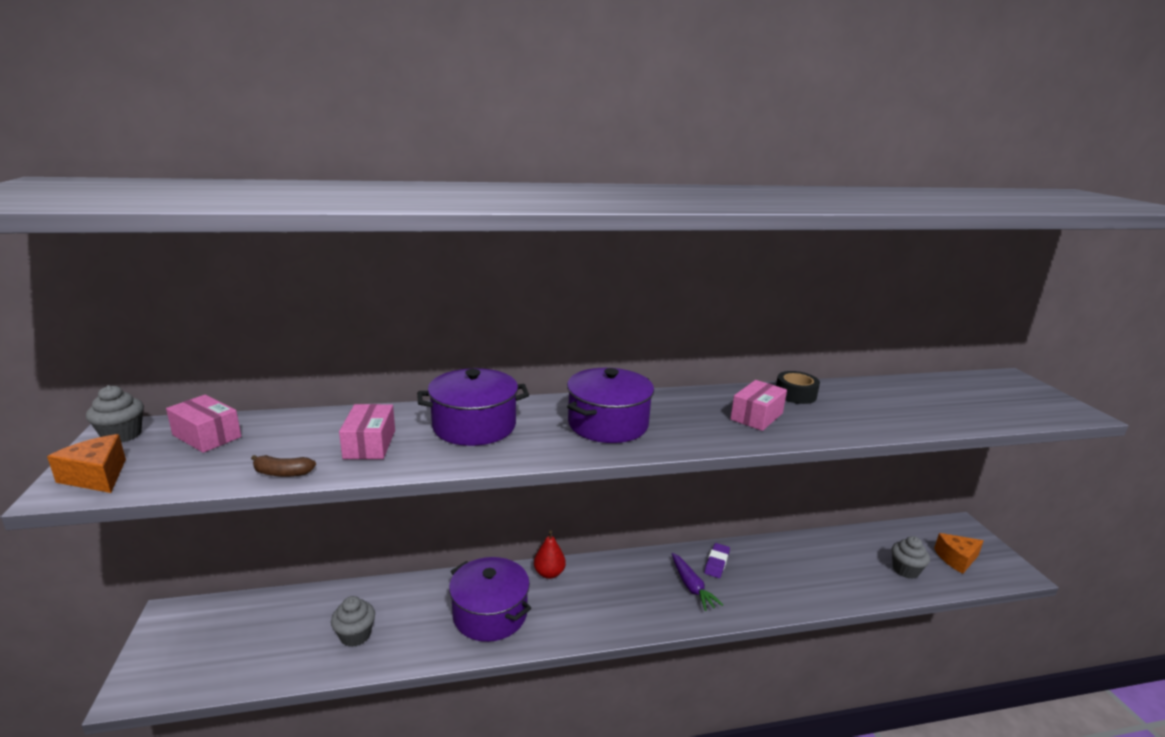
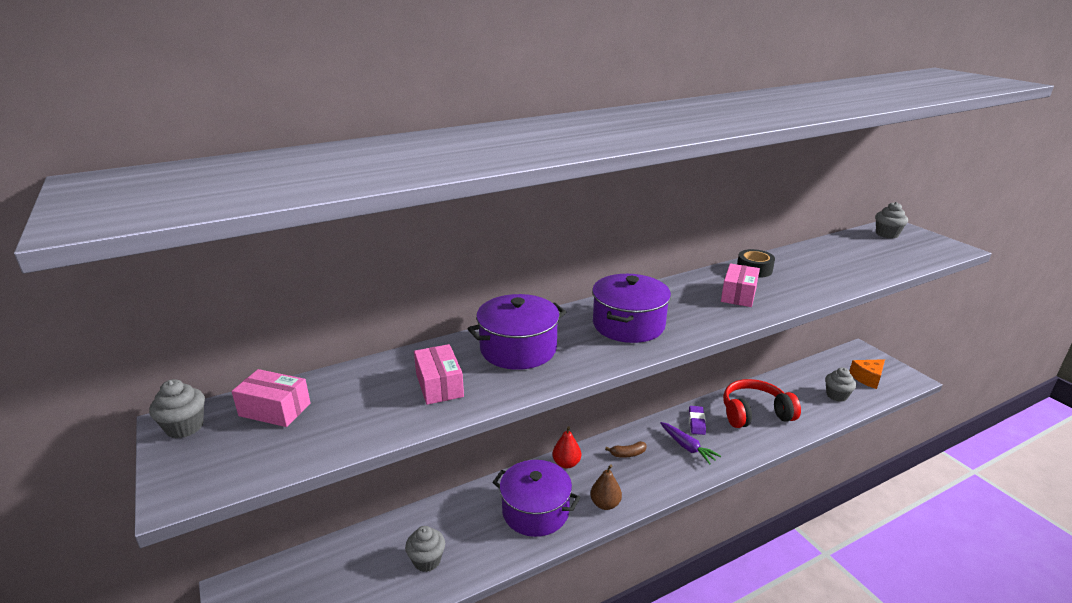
camera: 15 degrees left, 5 degrees up
orange cheese [47,434,126,493] -> none
brown banana [251,455,316,477] -> brown banana moved to [605,441,647,458]
none -> brown pear [590,464,622,510]
none -> red headphones [723,379,801,428]
none -> grey cupcake [875,202,908,239]

